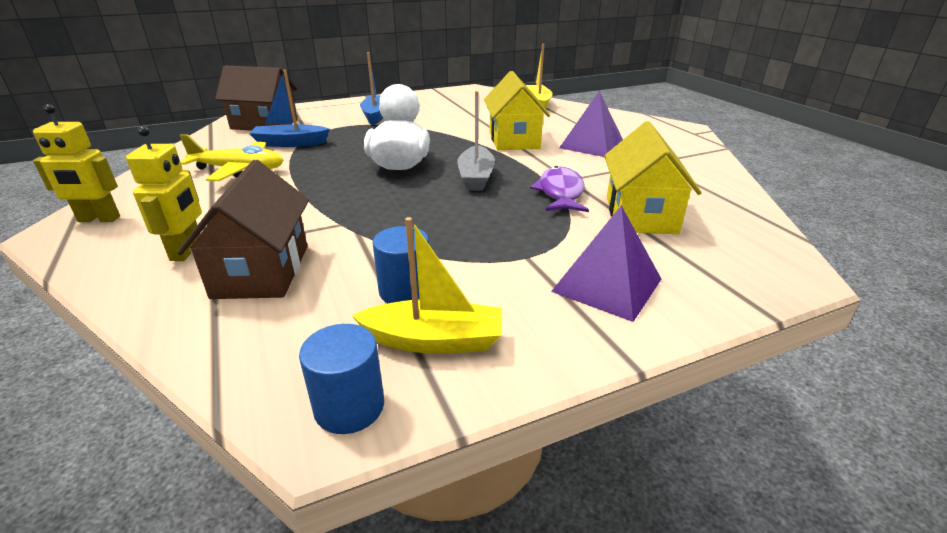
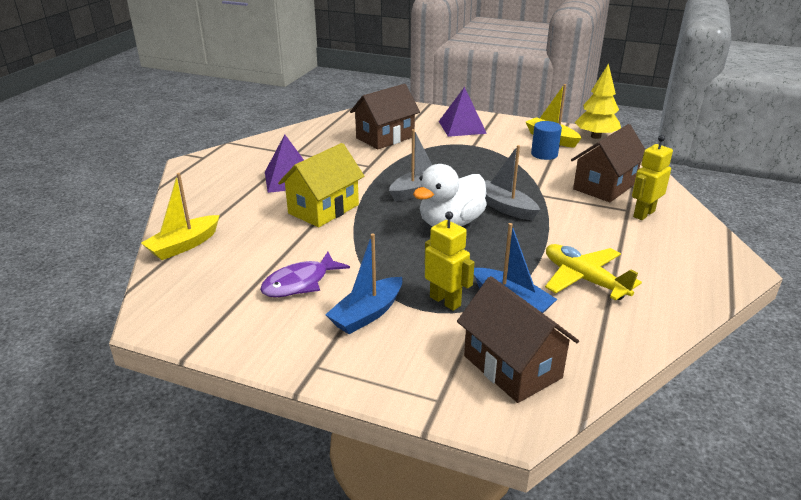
camera: 135 degrees left, 0 degrees up
yellow robot [33,104,120,222] -> yellow robot moved to [425,211,475,311]
blue cylinder [299,324,384,434] -> yellow tree [575,63,621,139]
purple fish [530,166,589,212] -> purple fish moved to [260,251,350,297]
yellow house [604,121,702,234] -> brown house [350,84,420,149]
none -> grey boat [485,145,540,220]

